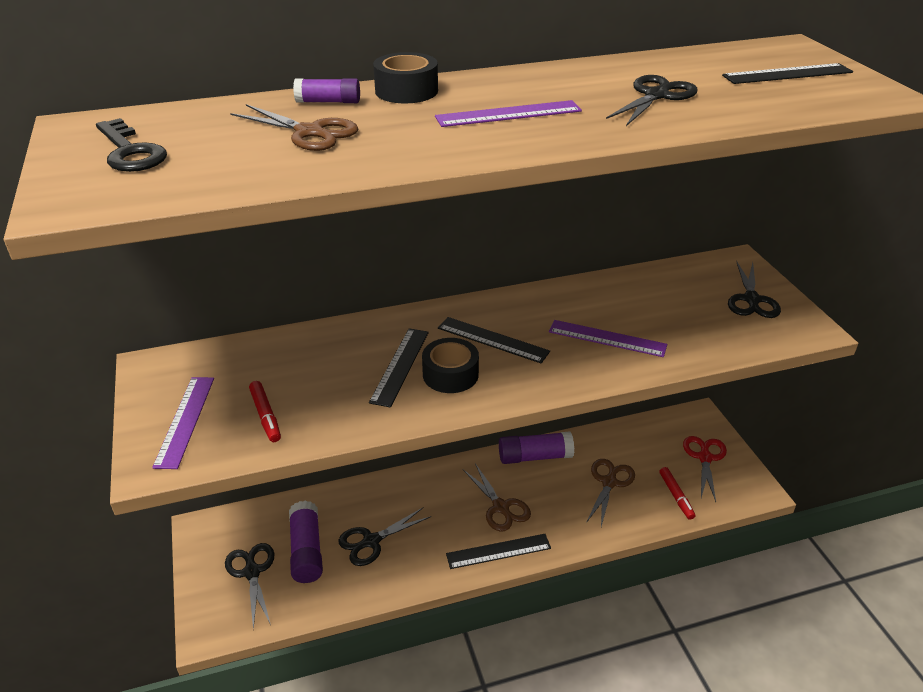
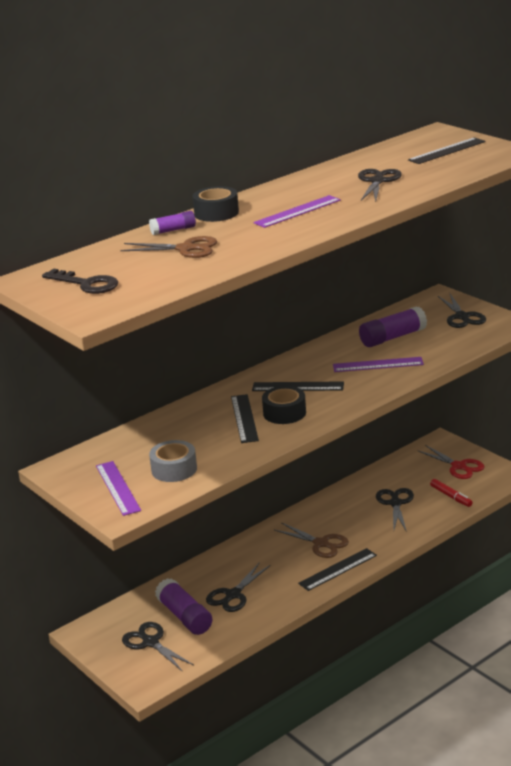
camera: 20 degrees left, 10 degrees down
red marker [249,381,281,442] -> grey tape [149,440,197,482]
purple glue stick [499,431,574,464] -> purple glue stick moved to [359,306,427,347]
brown scissors [586,459,635,527] -> black scissors [376,488,414,532]
red scissors [683,436,727,502] -> red scissors turned 150 degrees clockwise [417,445,484,479]

